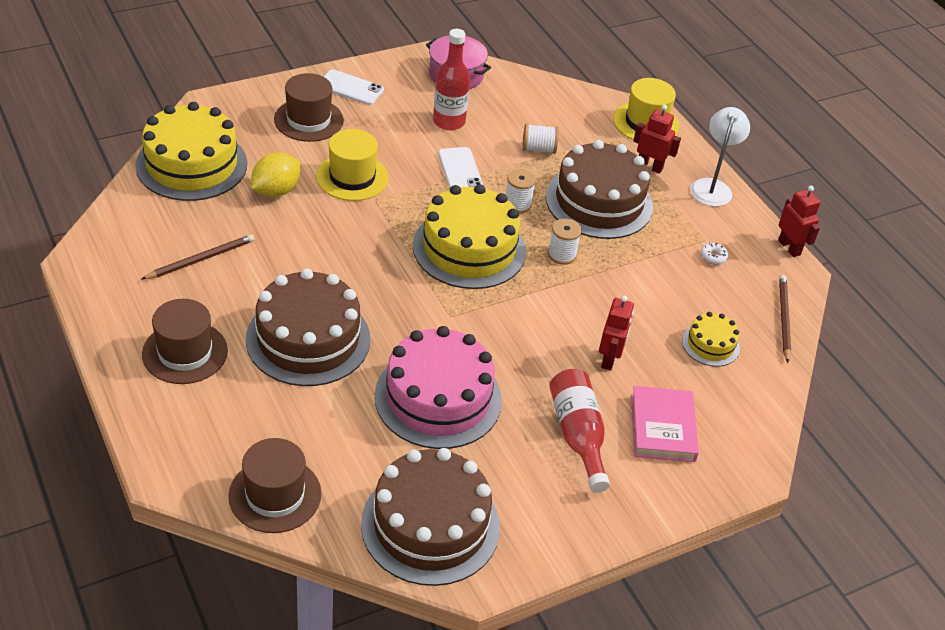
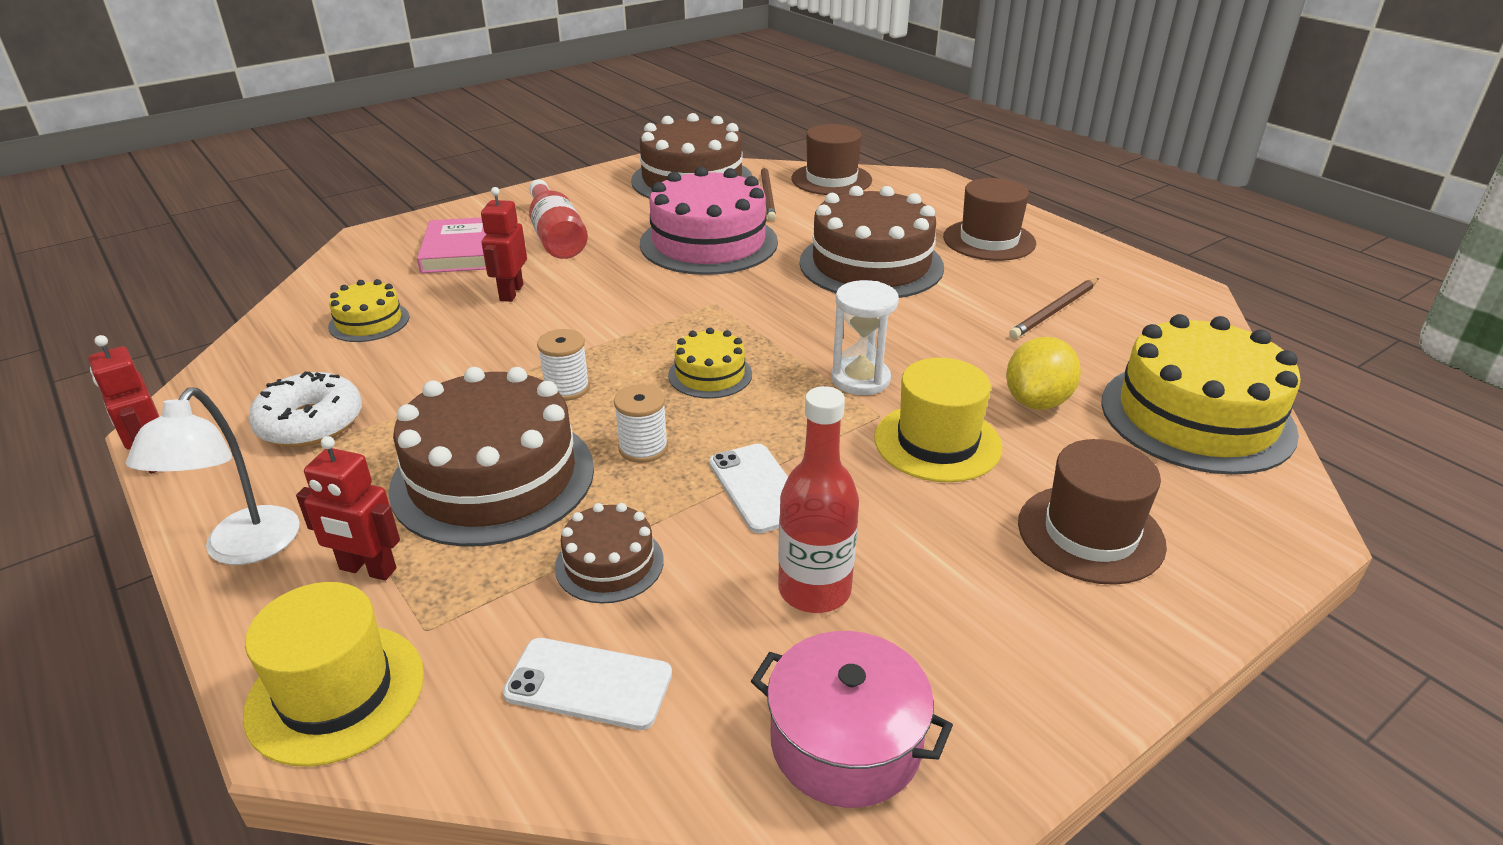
camera: 175 degrees right, 10 degrees down
white phone [324,69,384,105] -> white phone moved to [503,638,672,730]
yellow cake [413,184,526,289] -> yellow cake [668,328,752,399], size x0.49
white spool [522,124,559,154] -> brown cake [555,503,664,604]
white donut [700,243,728,265] -> white donut [249,371,362,447], size x2.25
brown pencil [779,275,791,363] -> brown pencil moved to [761,166,776,221]
none -> white hourglass [831,280,899,395]

